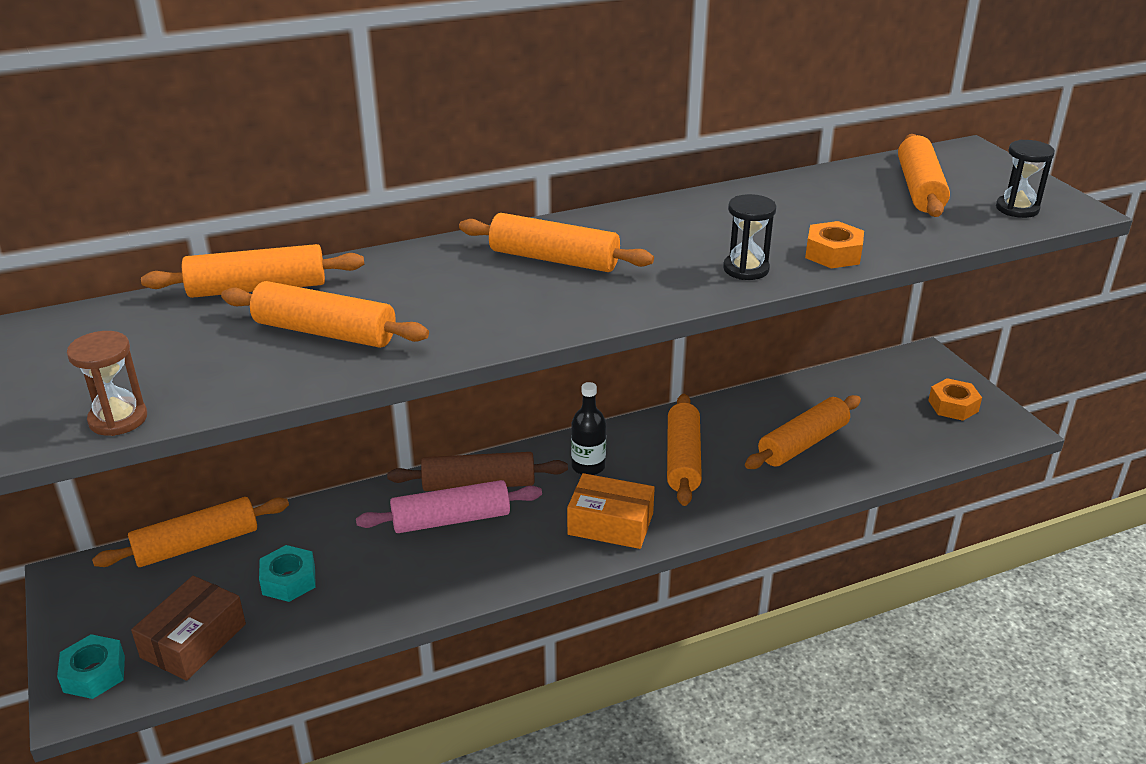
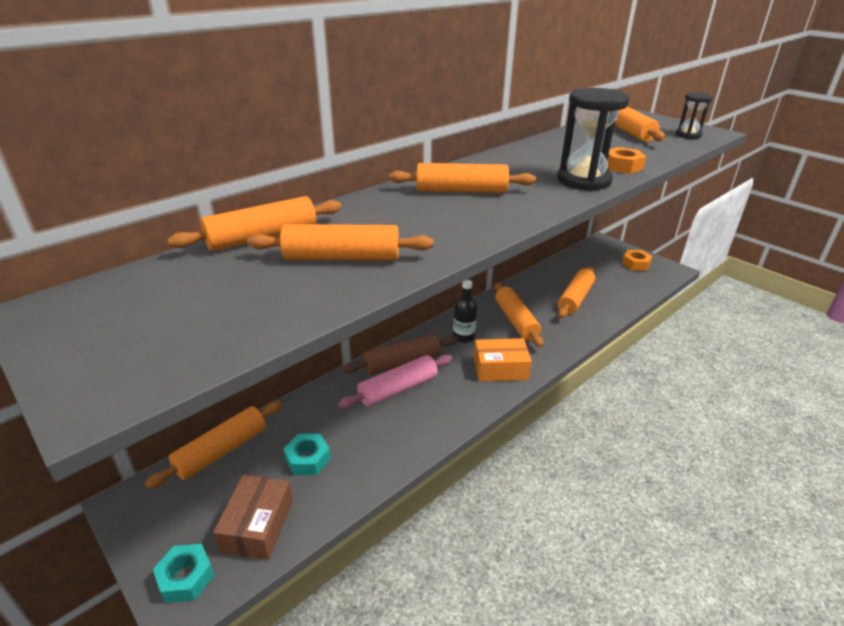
camera: 20 degrees left, 0 degrees up
brown hourglass [67,331,147,436] -> none
black hourglass [723,194,777,280] -> black hourglass [557,88,630,191], size x1.75

